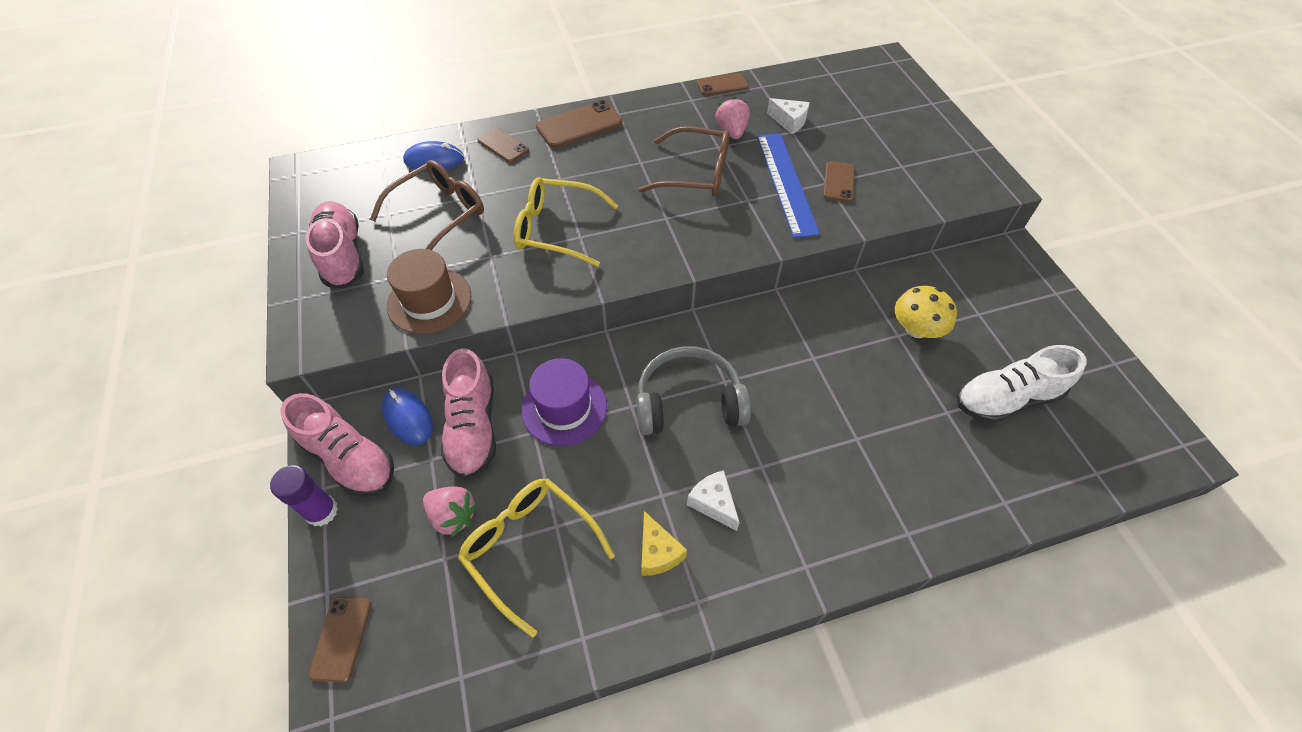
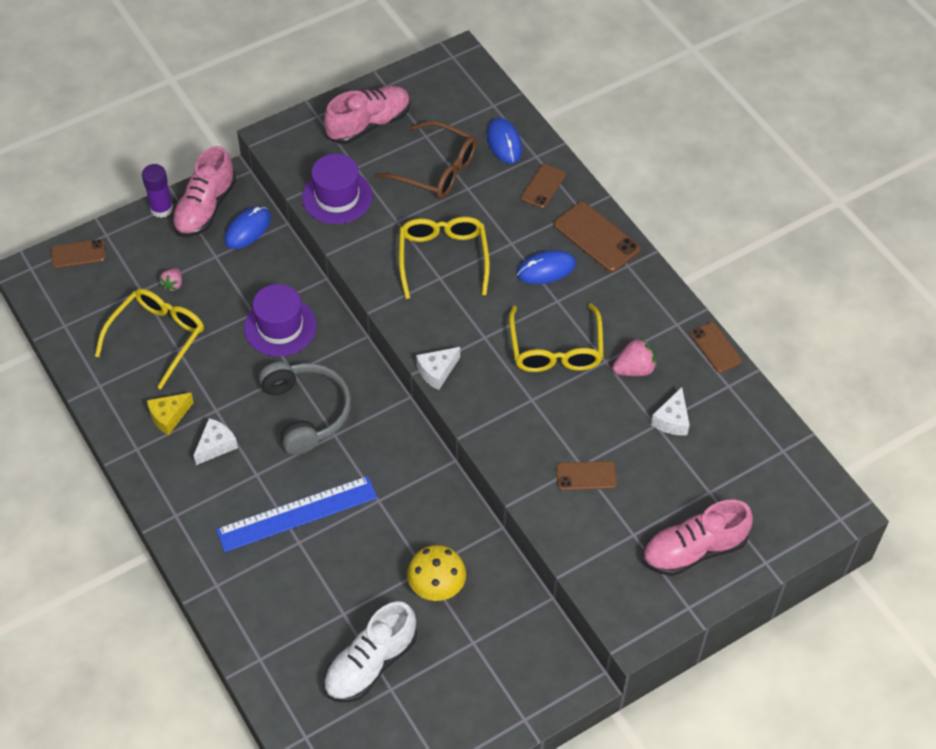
camera: 75 degrees right, 0 degrees up
brown hat [387,249,471,334] -> purple hat [302,154,372,224]
pink strawberry [423,486,478,538] -> pink strawberry [160,268,182,292], size x0.64
pink shoe [441,348,496,479] -> pink shoe moved to [642,500,753,576]
brown glasses [638,126,730,197] -> yellow glasses [509,303,604,372]
blue ruler [757,133,820,238] -> blue ruler moved to [216,476,377,552]
white shoe [957,345,1087,423] -> white shoe turned 105 degrees counterclockwise [323,602,417,702]
none -> white cheese [416,347,460,390]
none -> blue mouse [517,250,576,284]

